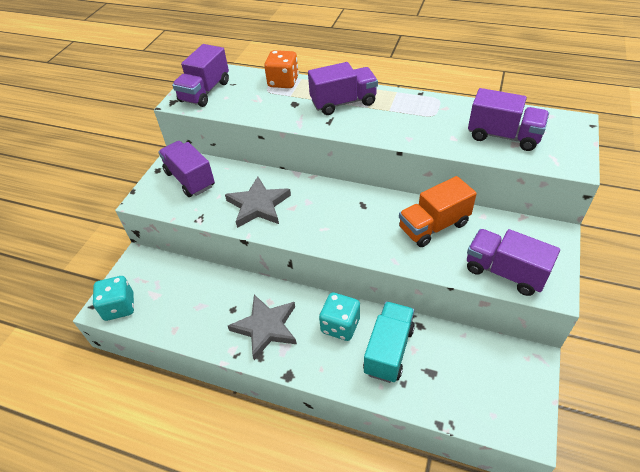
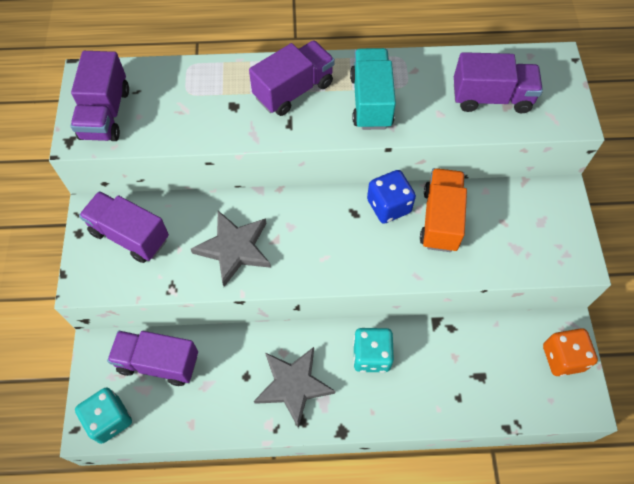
camera: 25 degrees left, 15 degrees up
orange dice [264,50,299,88] -> orange dice moved to [543,328,598,376]
turquoise truck [363,301,415,383] -> turquoise truck moved to [350,48,396,130]
orange truck [399,176,477,247] -> orange truck turned 150 degrees clockwise [420,168,467,252]
purple truck [467,229,560,296] -> purple truck moved to [107,331,198,386]
none -> blue dice [367,170,416,224]

